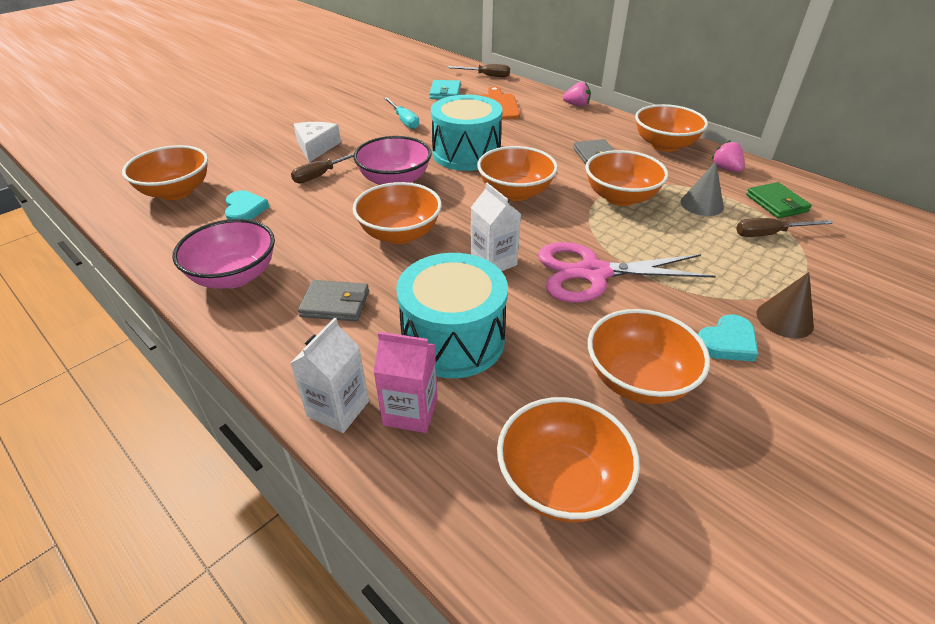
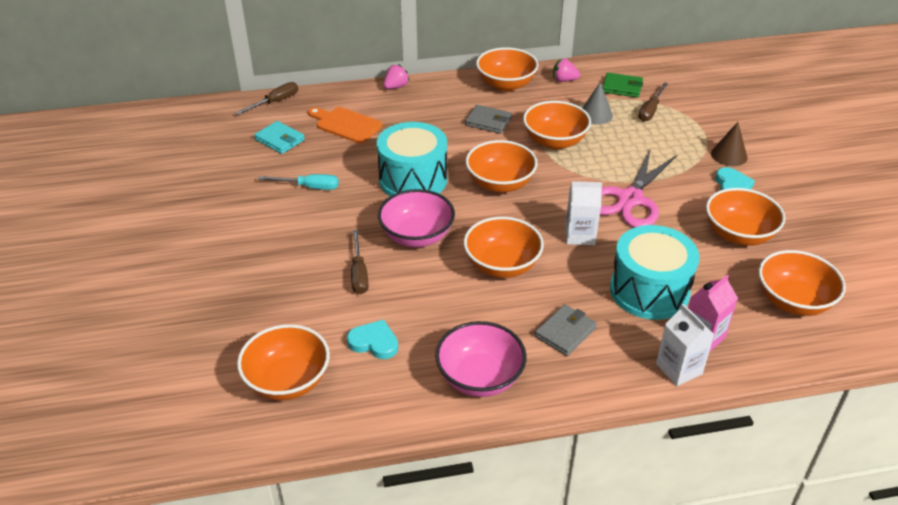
camera: 55 degrees left, 0 degrees up
white cheese [294,122,341,162] -> none

